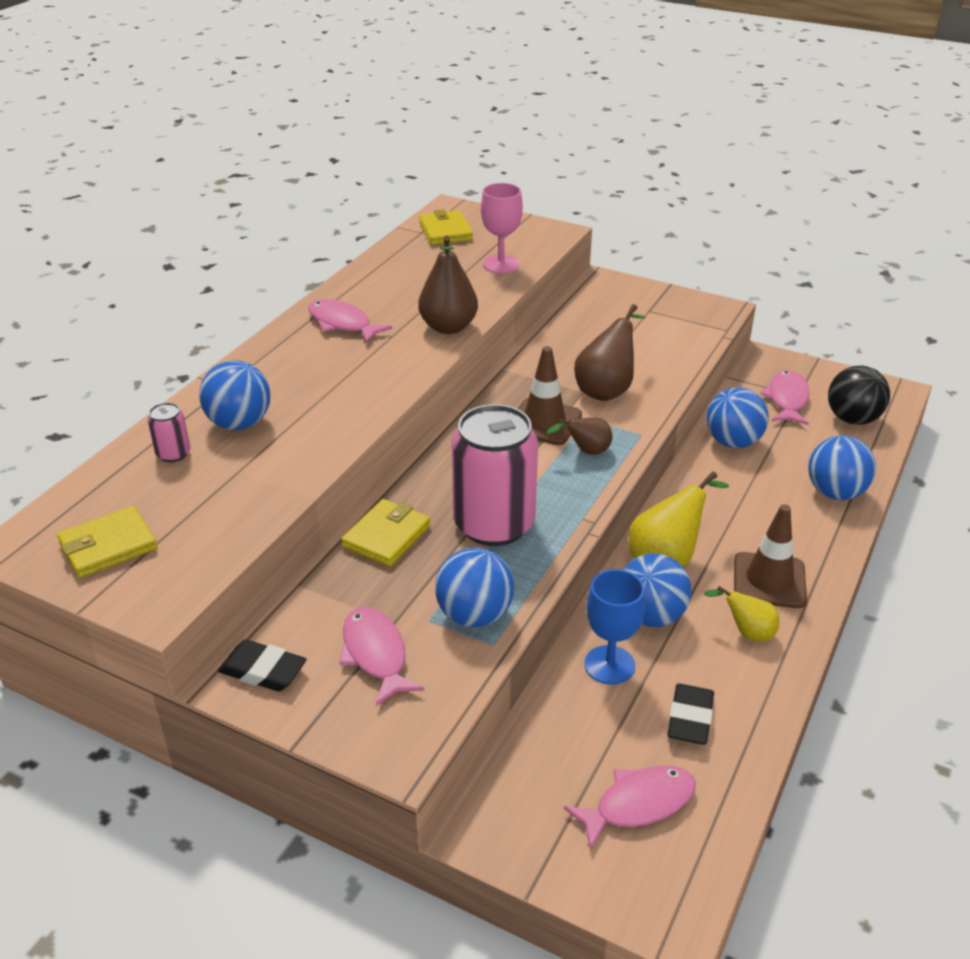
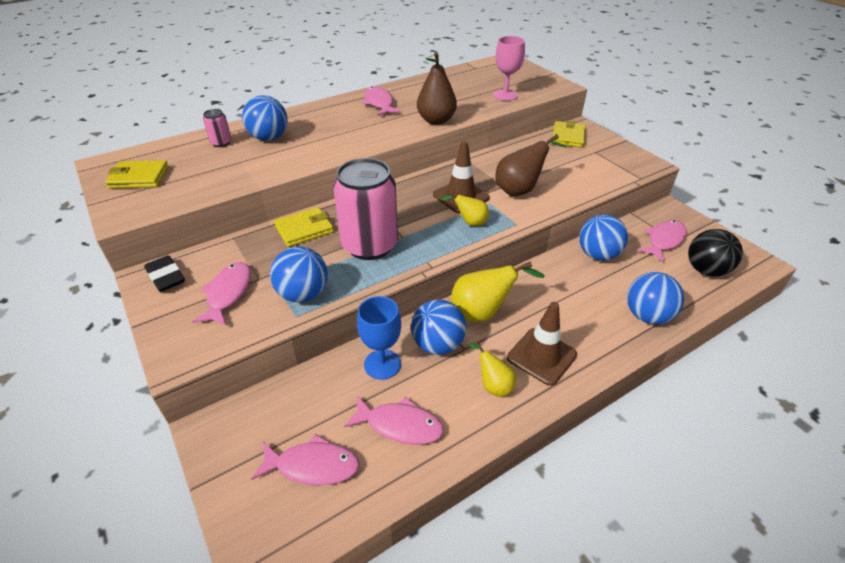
camera: 30 degrees right, 5 degrees up
yellow wallet [419,210,473,245] -> yellow wallet moved to [551,121,586,148]
brown pear [547,418,612,455] -> yellow pear [440,192,489,226]
black eraser [667,684,714,745] -> pink fish [344,395,444,444]

